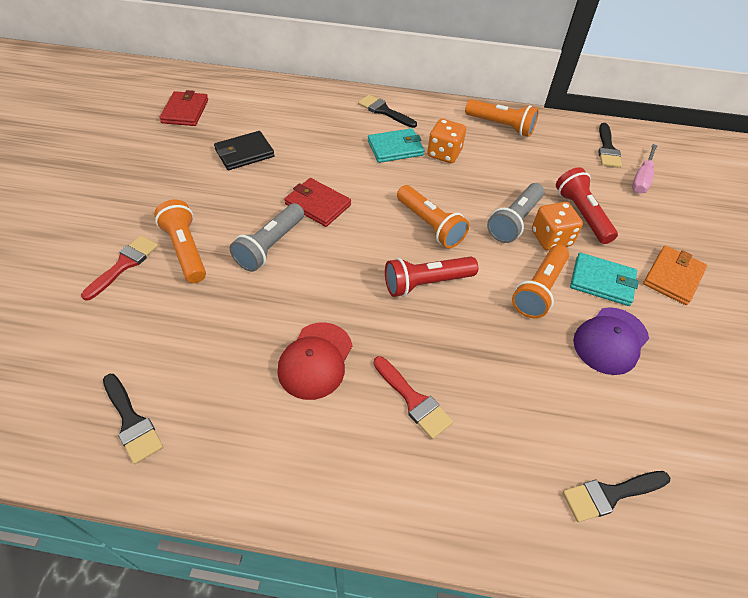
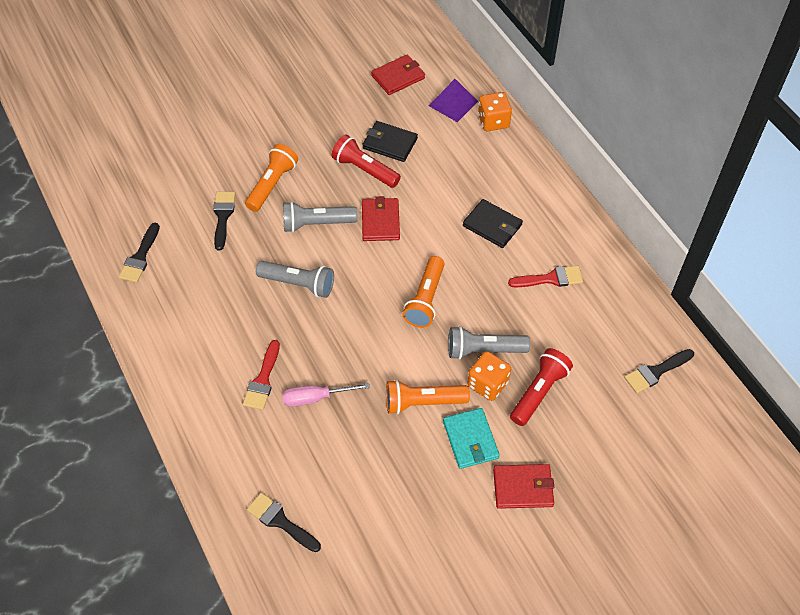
camera: 55 degrees right, 5 degrees up
red brush [81,236,158,301] -> red brush moved to [508,266,583,287]
red cap [277,322,352,400] -> none
black brush [358,95,417,128] -> black brush moved to [213,192,235,251]
turquoise wallet [368,128,425,163] -> black wallet [463,199,523,248]
red flashlight [385,257,478,297] -> red flashlight moved to [332,134,401,188]
orange dice [427,119,466,163] -> orange dice moved to [478,92,512,131]
orange flashlight [465,99,539,137] -> none
purple cap [573,307,649,375] -> none
pink screwdriver [632,144,658,193] -> pink screwdriver moved to [282,383,370,407]
orange wallet [643,246,707,305] -> red wallet [493,464,554,509]
none -> grey flashlight [256,261,334,298]
none -> purple pyramid [429,79,478,122]

